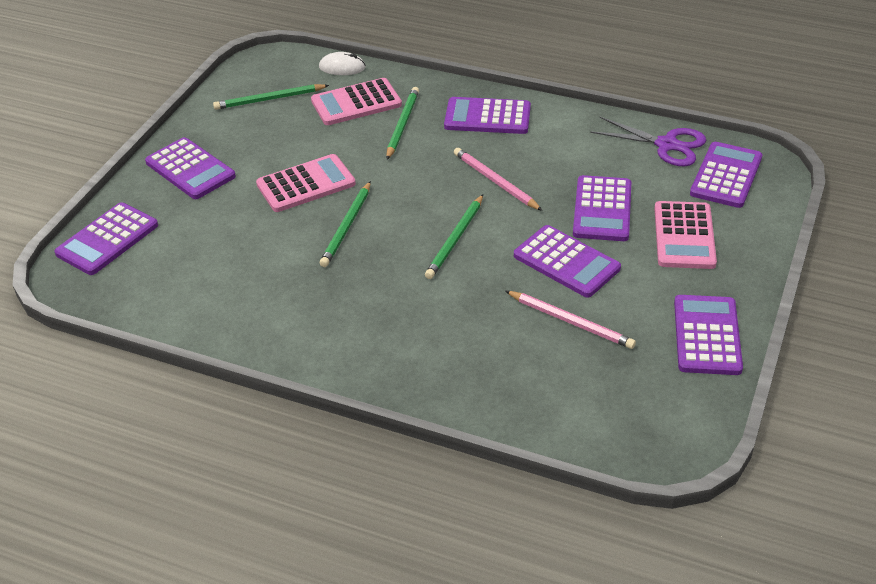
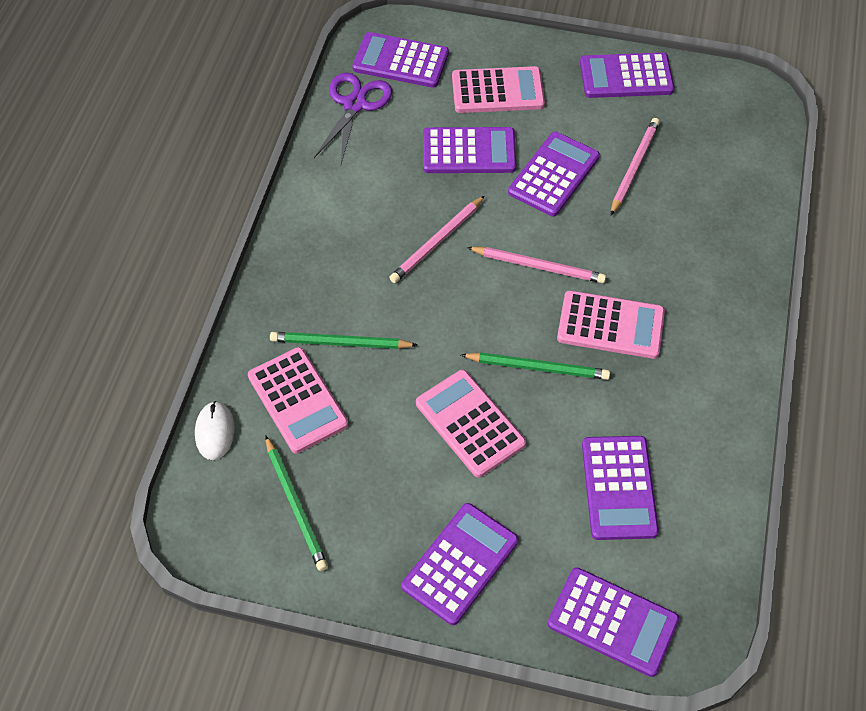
camera: 100 degrees left, 15 degrees up
green pencil [425,195,483,279] -> pink pencil [467,247,606,283]
purple calculator [444,97,531,134] -> purple calculator moved to [582,436,659,540]
none -> pink calculator [557,290,665,359]

